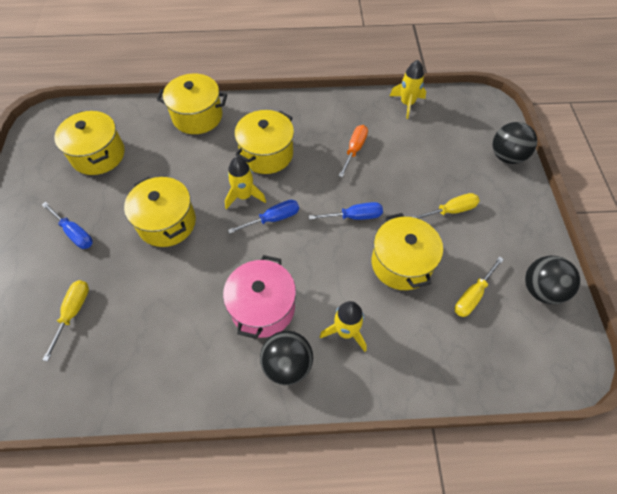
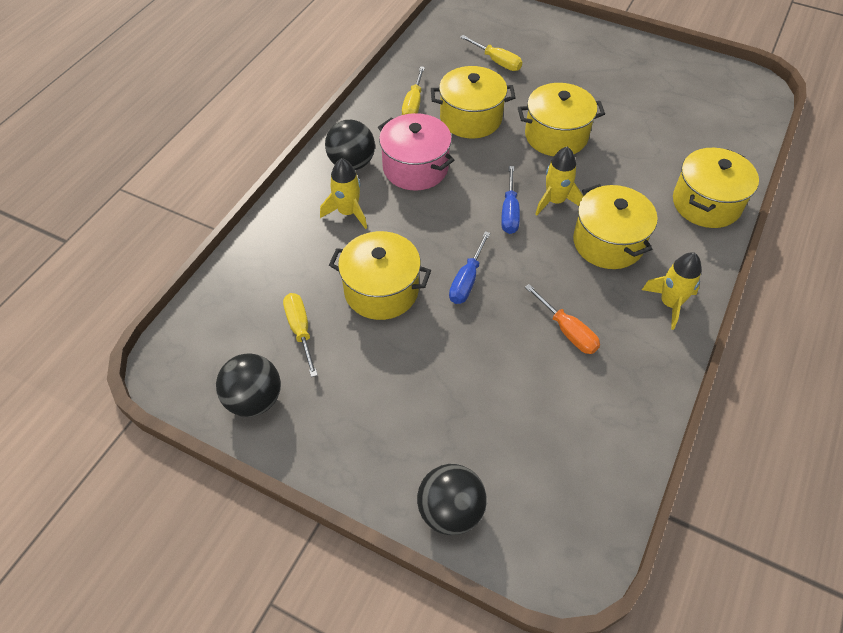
camera: 120 degrees right, 5 degrees down
blue screwdriver [42,202,93,249] -> none
yellow pot [54,111,125,175] -> yellow pot moved to [431,66,515,139]
yellow rocket [390,60,426,119] -> yellow rocket moved to [642,252,701,330]
yellow screwdriver [413,193,480,219] -> yellow screwdriver moved to [402,66,425,115]

